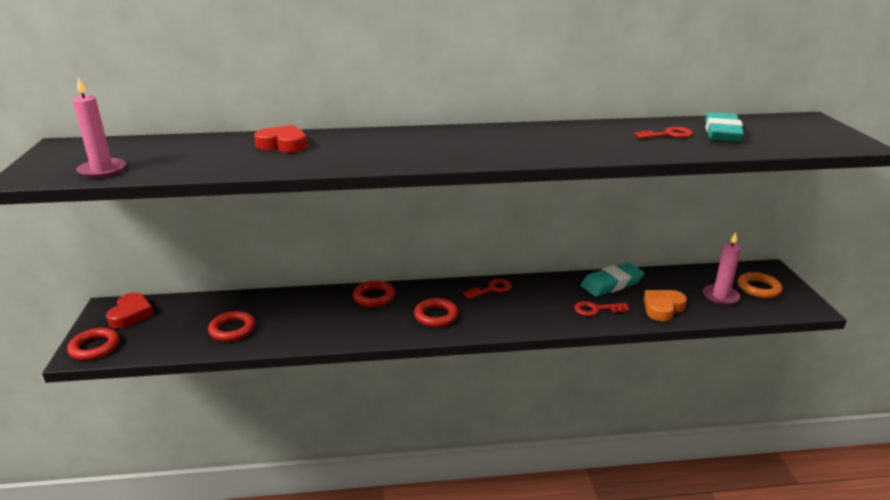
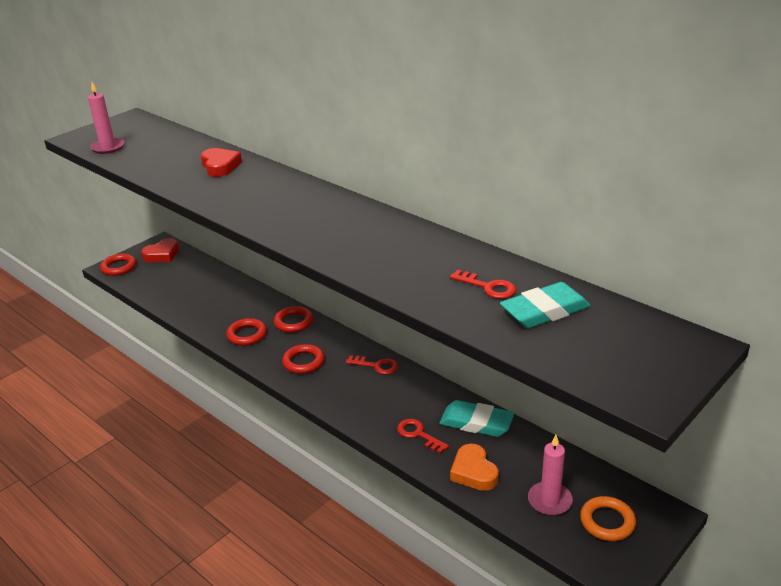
camera: 50 degrees right, 5 degrees up
red ring [208,311,255,342] -> red ring moved to [226,318,267,346]
orange heart [644,290,687,321] -> orange heart turned 120 degrees counterclockwise [450,444,499,491]

